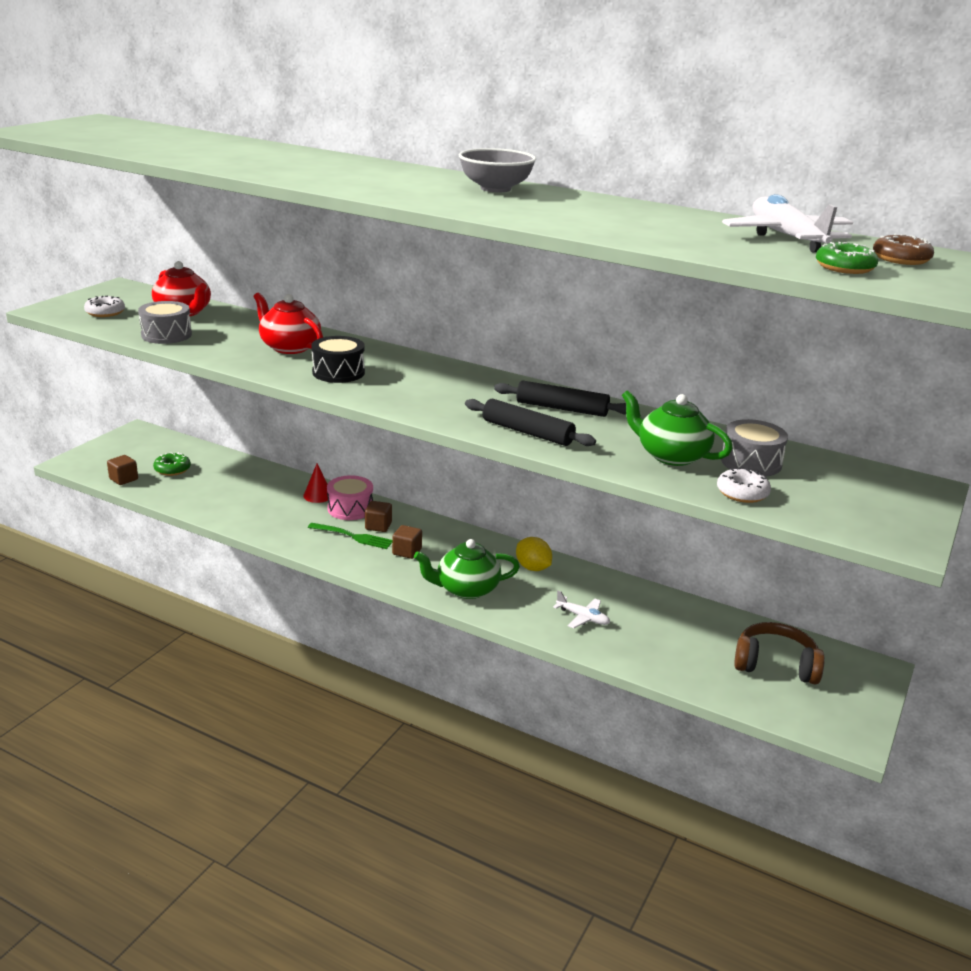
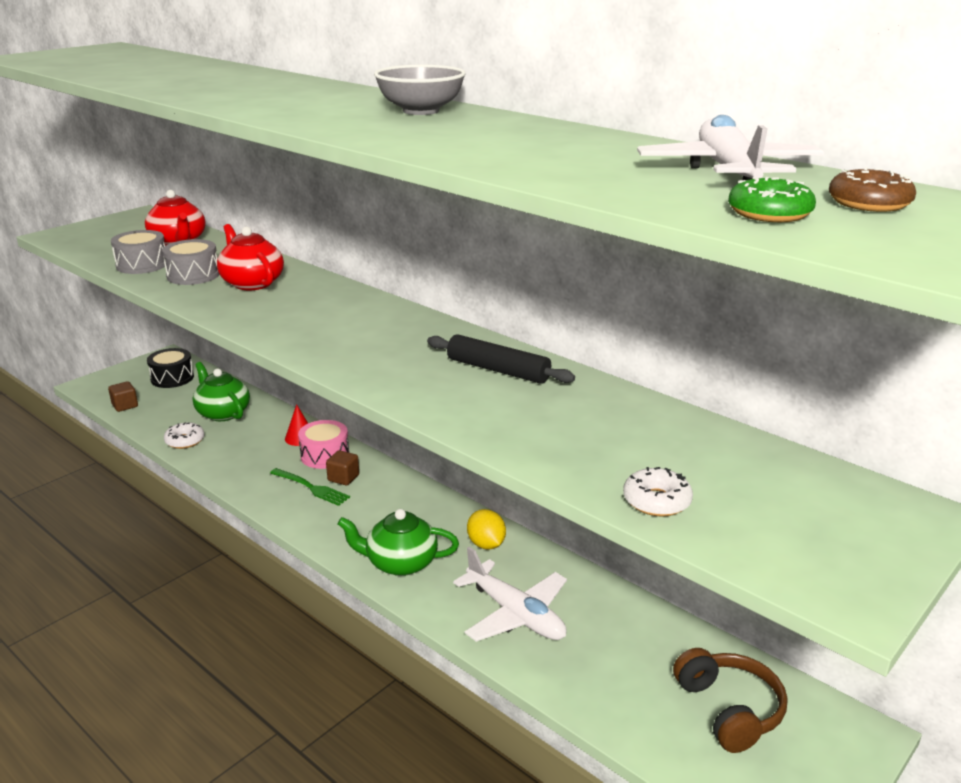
camera: 15 degrees right, 0 degrees up
white donut [84,296,125,317] -> white donut moved to [164,422,205,449]
green donut [153,452,191,476] -> none
black drum [311,336,365,383] -> black drum moved to [147,348,194,388]
brown cube [392,525,422,559] -> none
black rolling pin [465,399,596,446] -> none
white plane [553,591,610,628] -> white plane [453,547,567,642], size x1.91
green teapot [622,390,733,466] -> green teapot moved to [193,362,250,421]
grey drum [721,419,788,477] -> grey drum moved to [162,239,219,285]
brown headphones [734,622,825,684] -> brown headphones turned 45 degrees clockwise [673,648,787,753]

